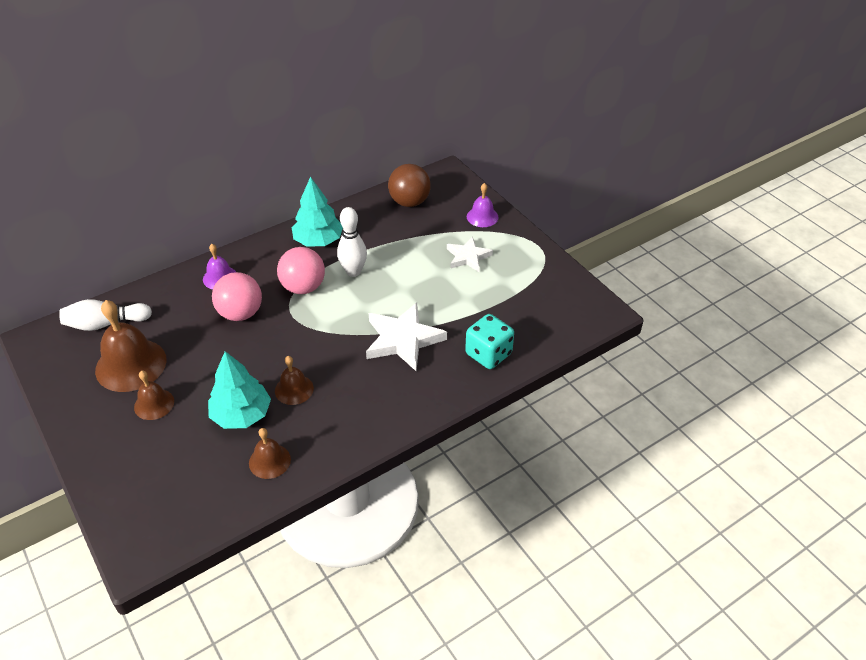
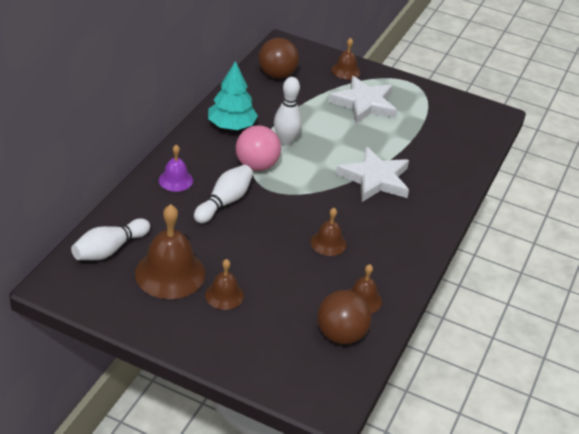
camera: 35 degrees left, 5 degrees down
turquoise tree [208,351,271,429] -> none
pink ball [212,272,262,321] -> white bowling pin [194,165,253,223]
white star [447,236,493,272] -> white star [329,76,397,124], size x1.62
turquoise dice [465,314,514,369] -> none
purple bell [467,183,499,227] -> brown bell [331,38,360,79]
none -> brown ball [317,290,372,344]

